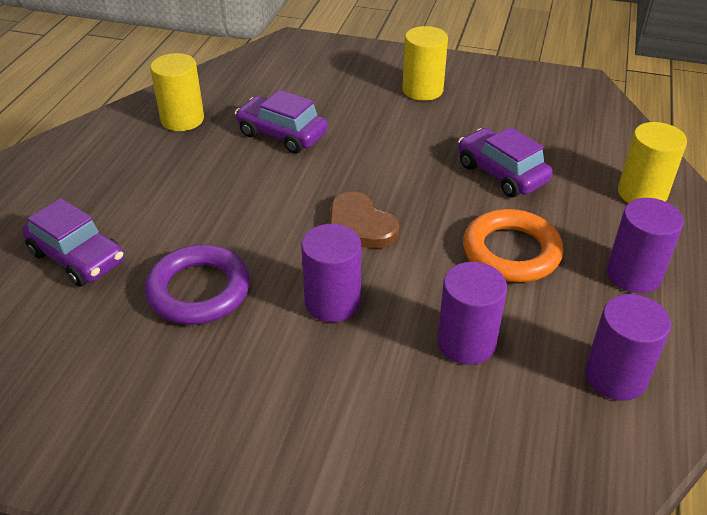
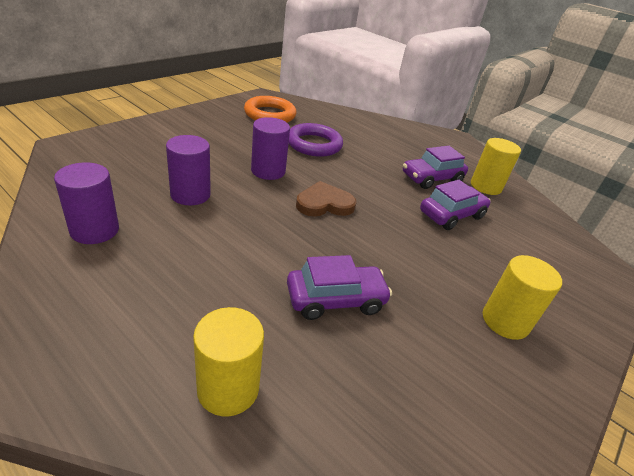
camera: 110 degrees right, 5 degrees down
purple car [22,198,124,287] -> purple car moved to [403,146,468,189]
orange ring [463,209,563,282] -> orange ring moved to [244,96,296,123]
purple cylinder [607,198,684,293] -> none

